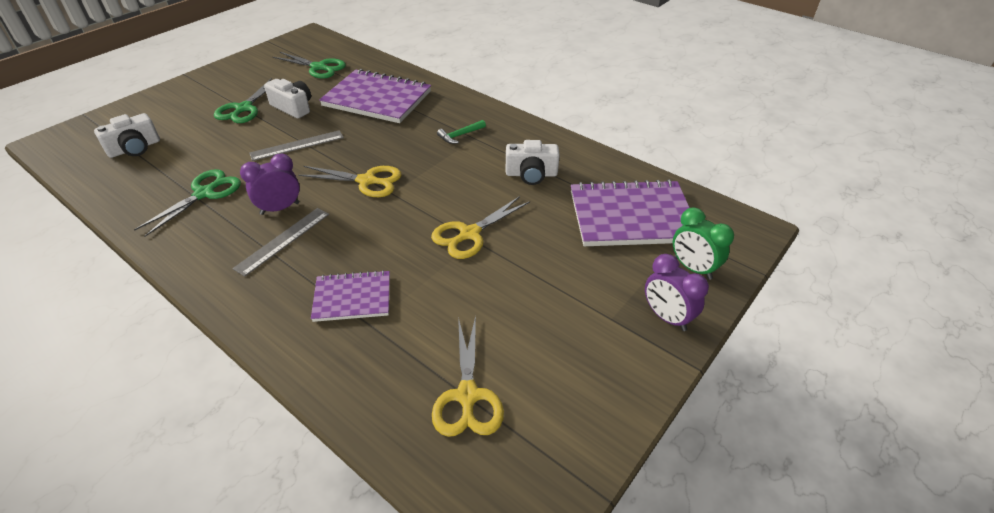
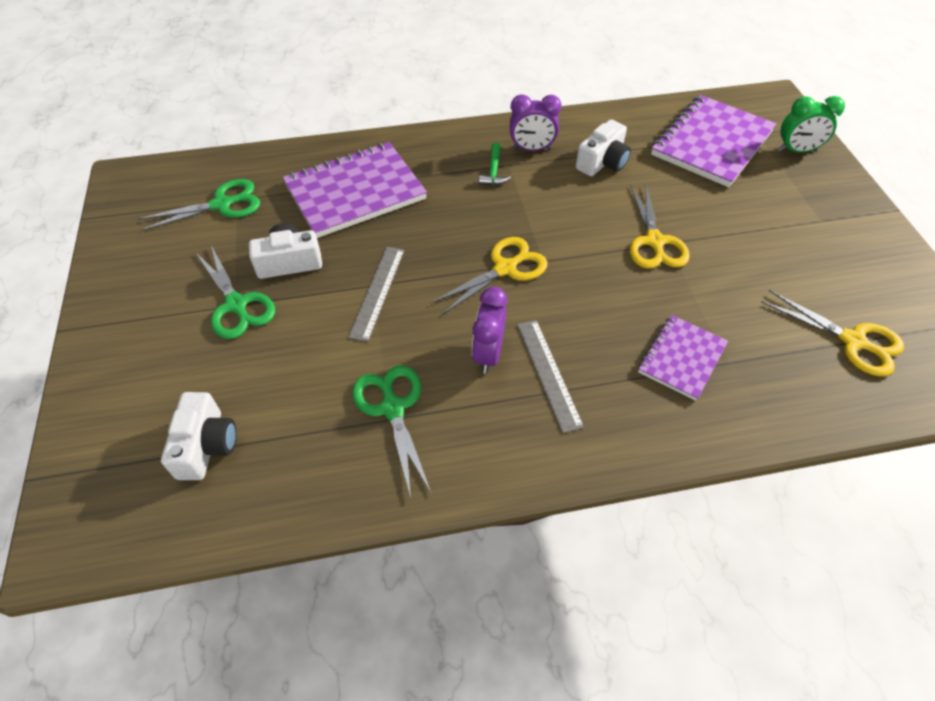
camera: 50 degrees left, 10 degrees up
purple clock [645,254,709,331] -> purple clock moved to [510,94,562,151]

